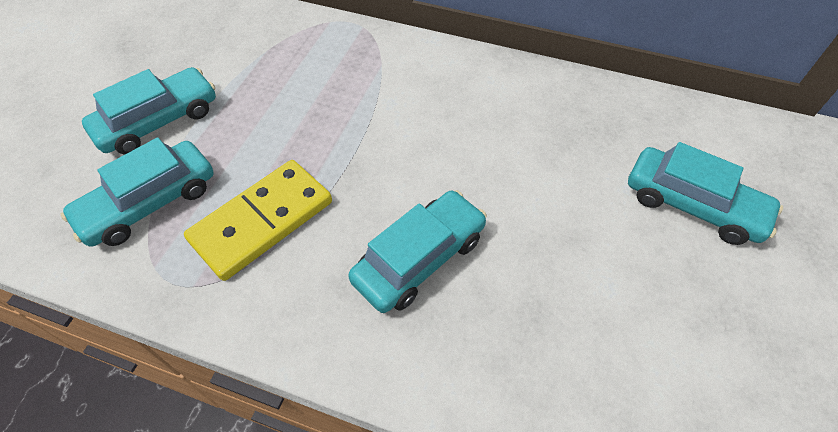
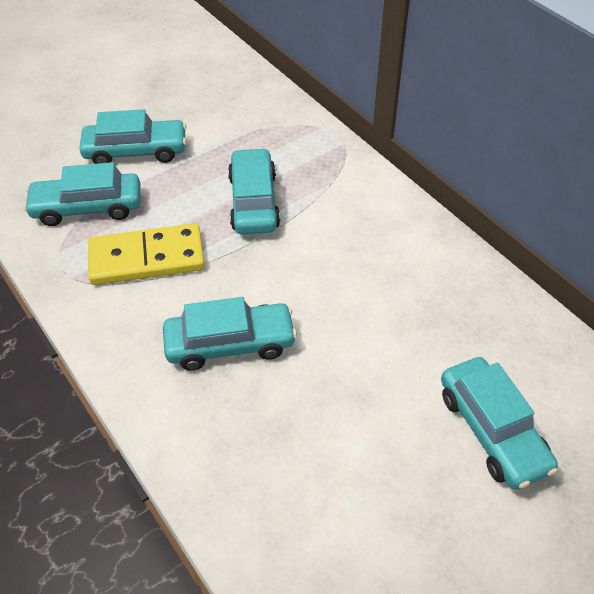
camera: 35 degrees right, 5 degrees down
none -> turquoise car [228,148,280,234]

